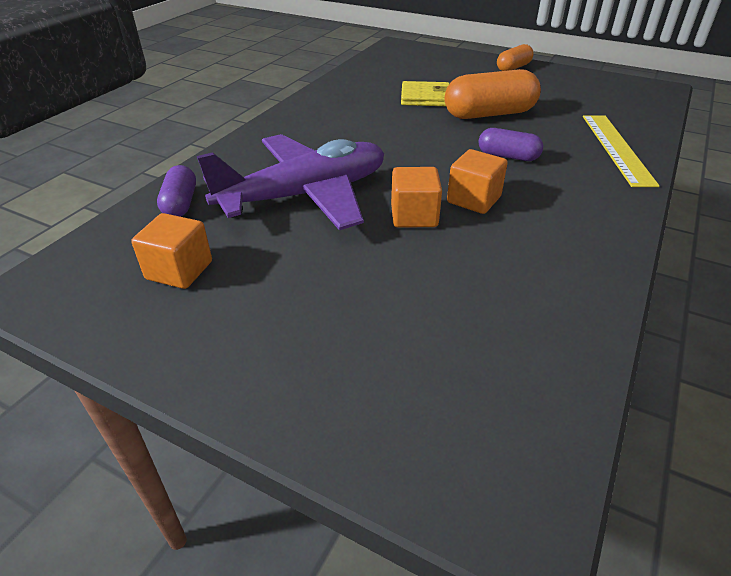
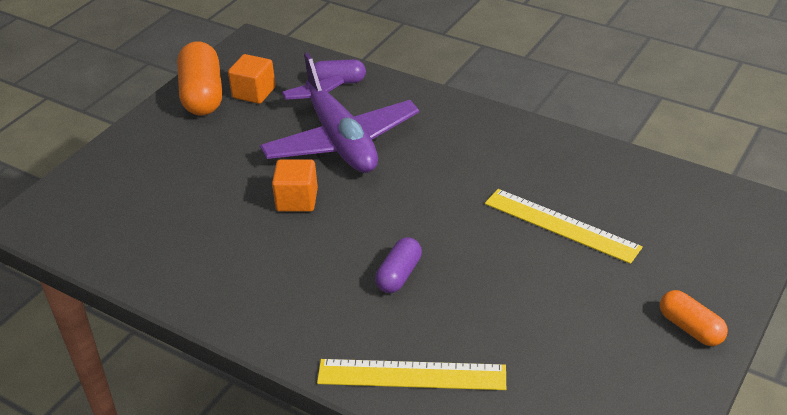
camera: 95 degrees right, 0 degrees up
yellow wallet [401,81,450,106] -> yellow ruler [485,189,643,264]
orange capsule [444,69,541,119] -> orange capsule moved to [177,41,222,115]
orange cube [447,149,508,214] -> none

